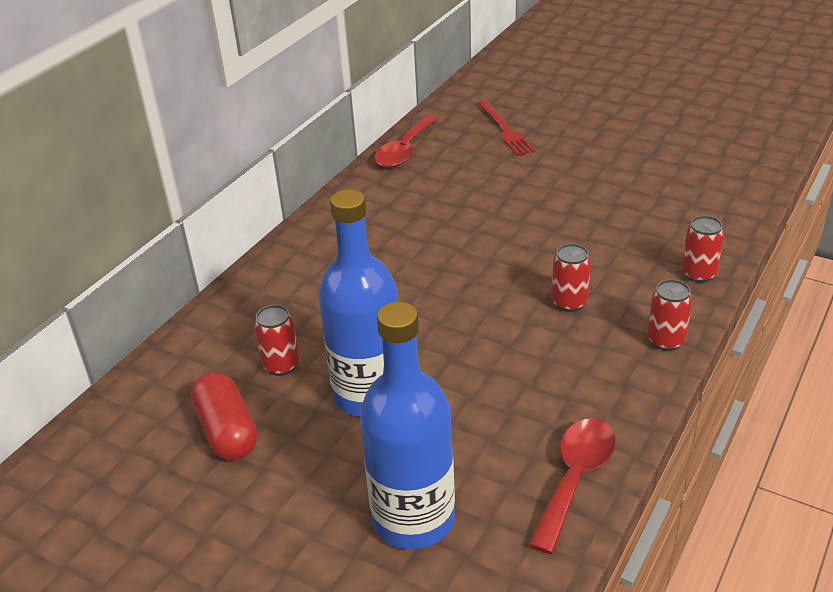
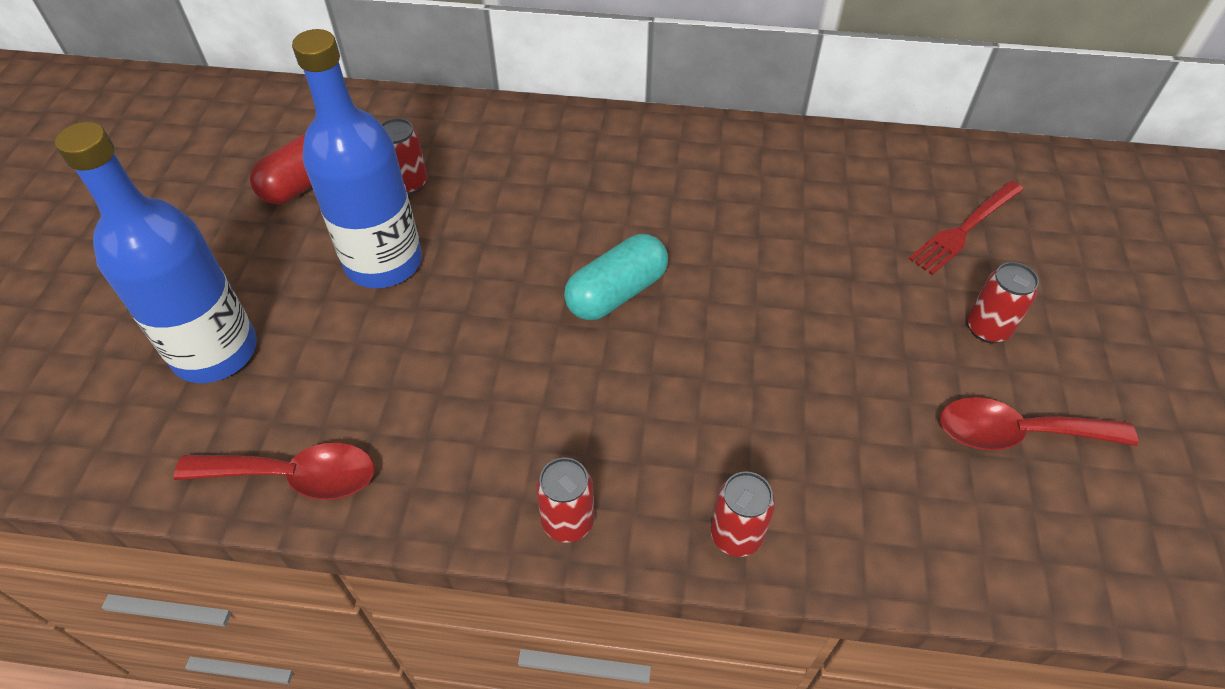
camera: 65 degrees right, 15 degrees up
red spoon [374,116,438,168] -> red spoon moved to [940,397,1138,450]
red can [552,243,591,312] -> red can moved to [967,262,1039,343]
none -> turquoise capsule [564,234,668,320]

